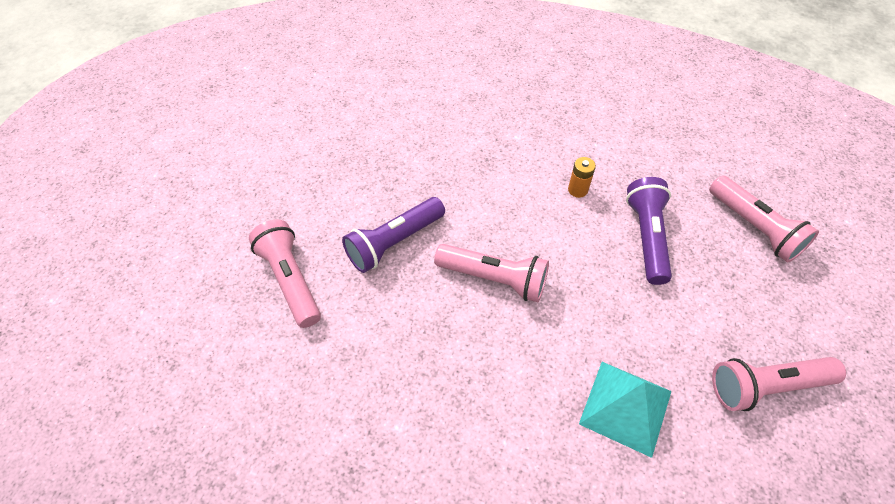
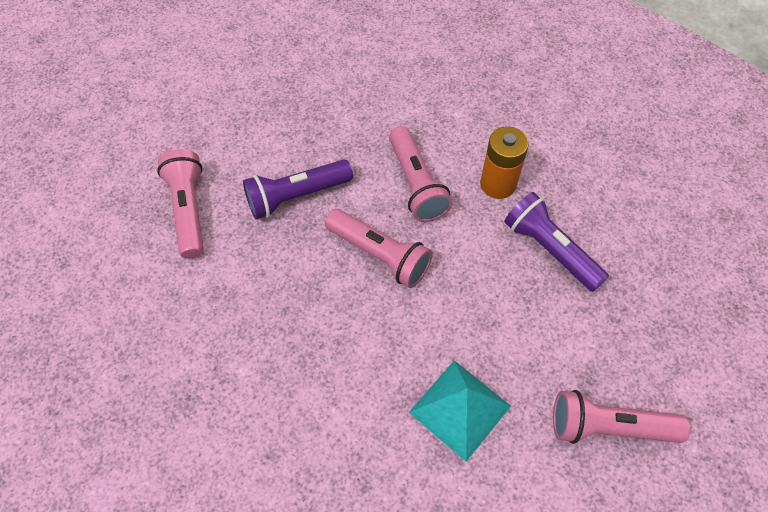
camera: 15 degrees right, 5 degrees up
orange battery [568,157,596,198] -> orange battery [480,126,529,199], size x1.72
purple flashlight [626,177,672,285] -> purple flashlight turned 60 degrees counterclockwise [504,192,609,292]
pink flashlight [709,176,819,263] -> pink flashlight moved to [389,126,453,222]

